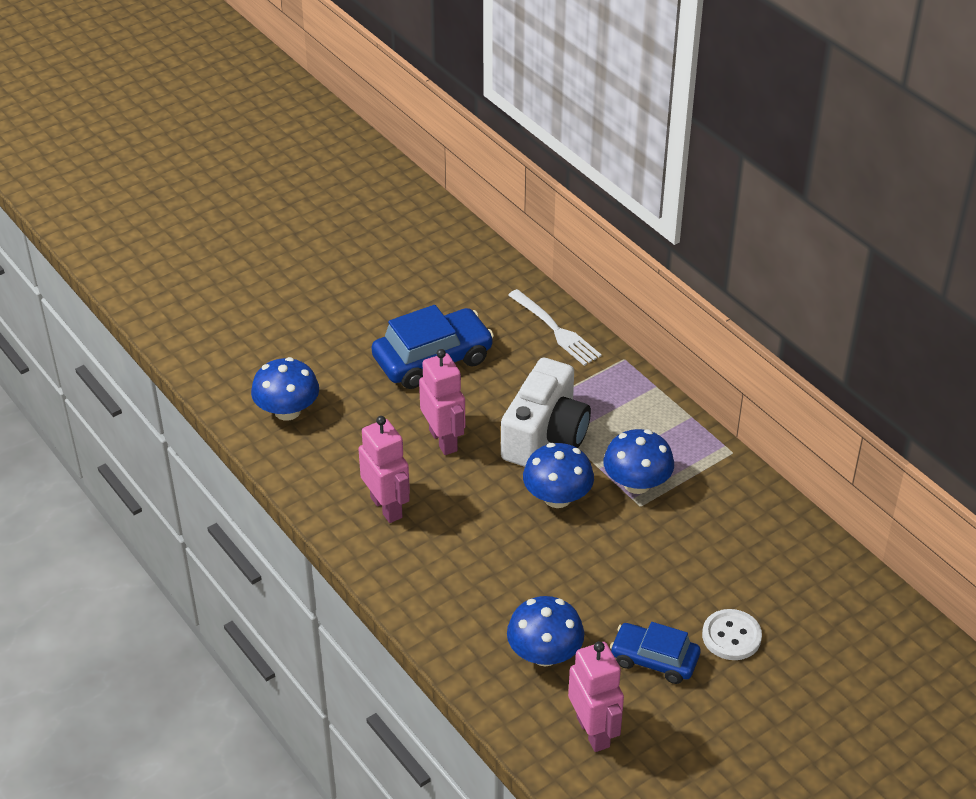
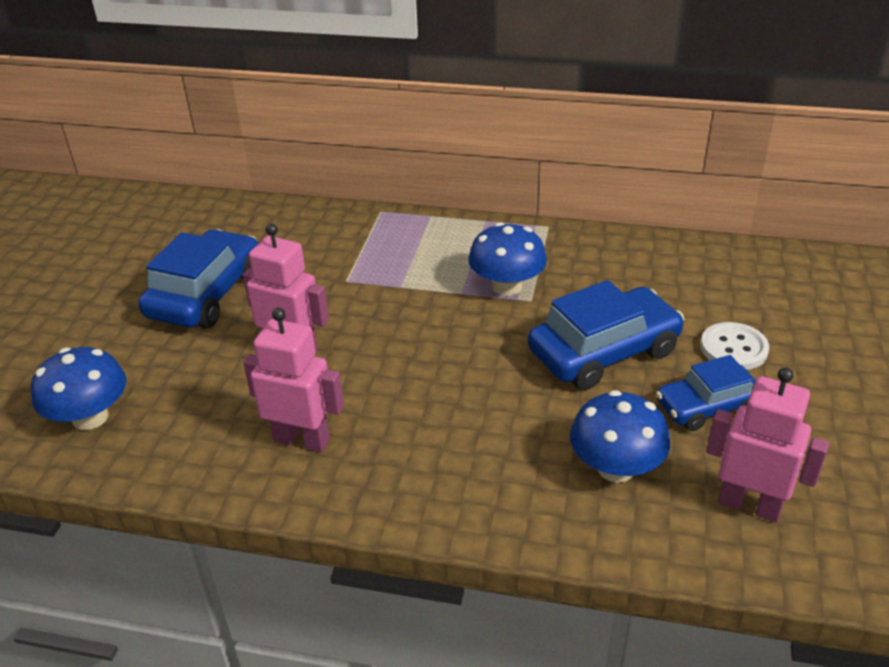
camera: 40 degrees left, 5 degrees down
white camera [501,358,591,467] -> none
white fork [508,289,602,366] -> none
blue mushroom [523,443,594,508] -> none
none -> blue car [528,280,685,390]

